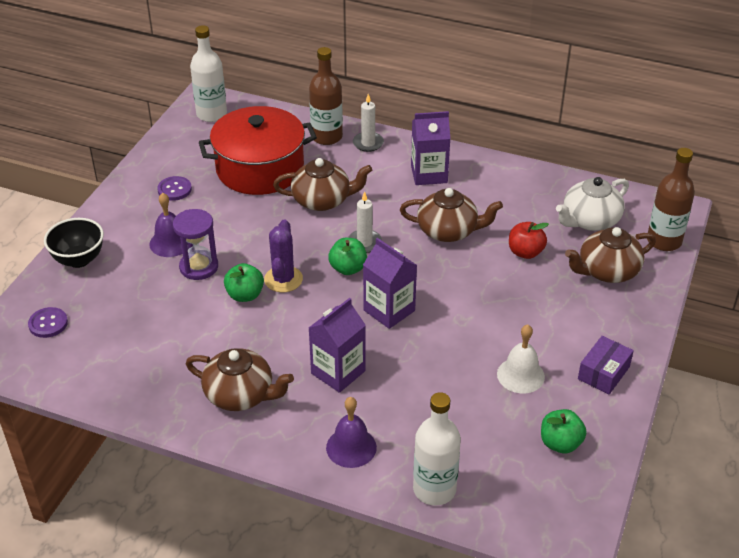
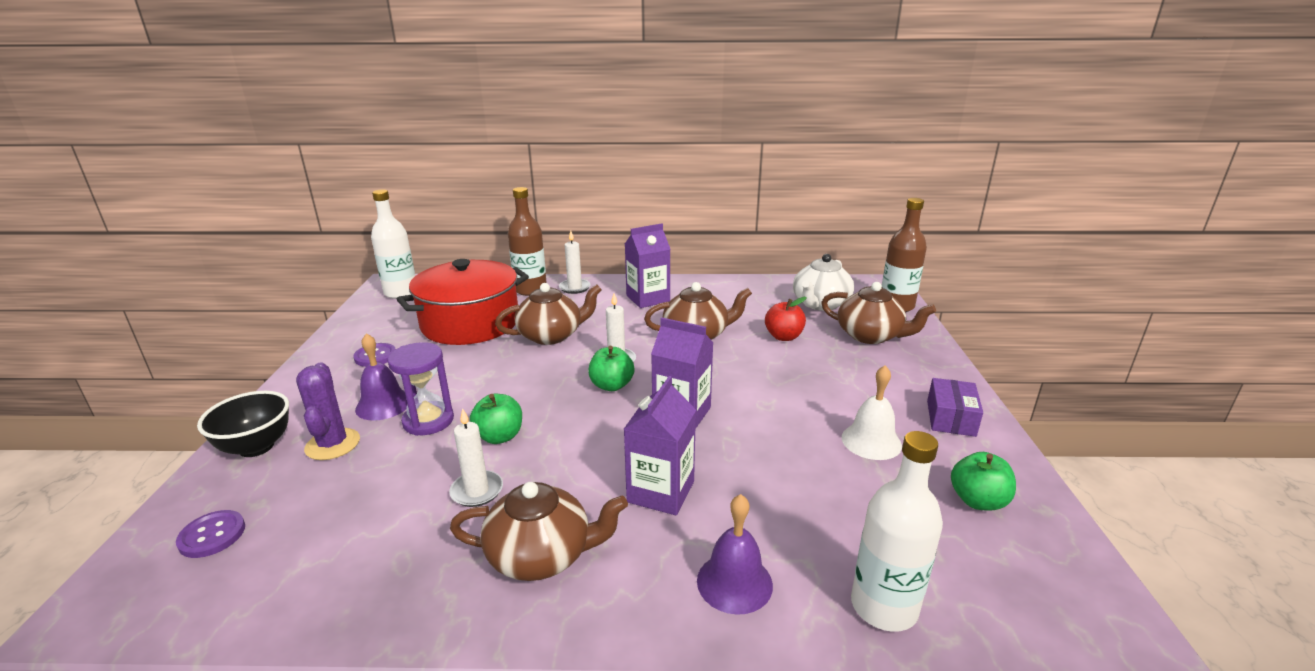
camera: 20 degrees left, 15 degrees down
purple cactus [264,219,303,292] -> purple cactus moved to [296,362,360,460]
brown teapot [565,227,656,283] -> brown teapot turned 105 degrees counterclockwise [821,282,936,344]
none -> white candle [449,408,503,507]

